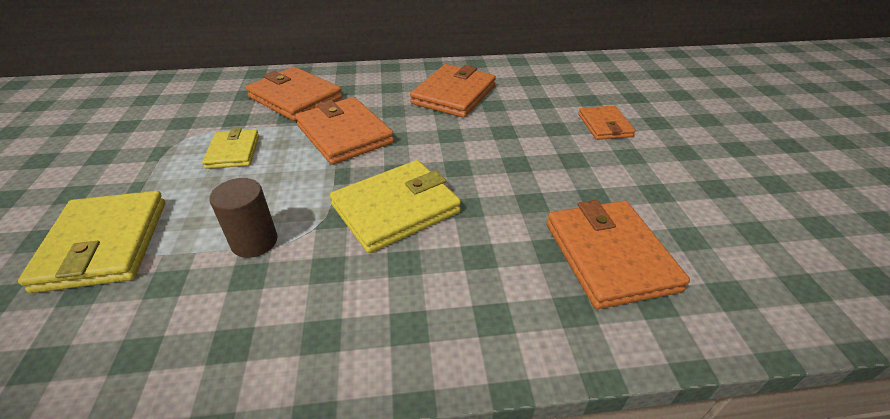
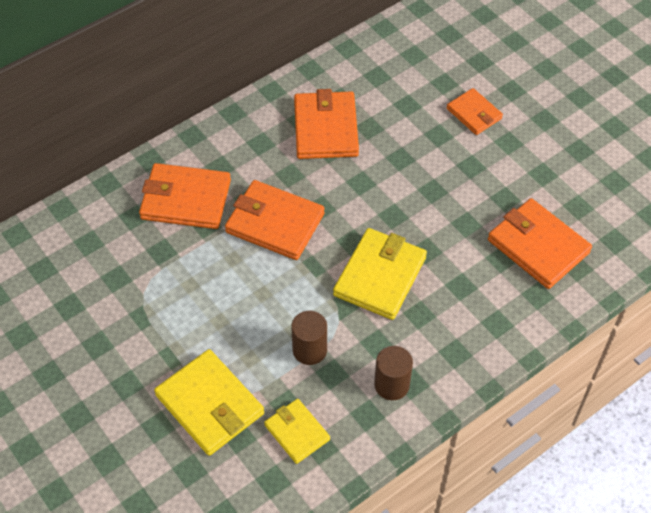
camera: 30 degrees left, 15 degrees up
yellow wallet [202,128,259,169] -> yellow wallet moved to [264,399,330,464]
none -> brown cylinder [374,346,413,400]

